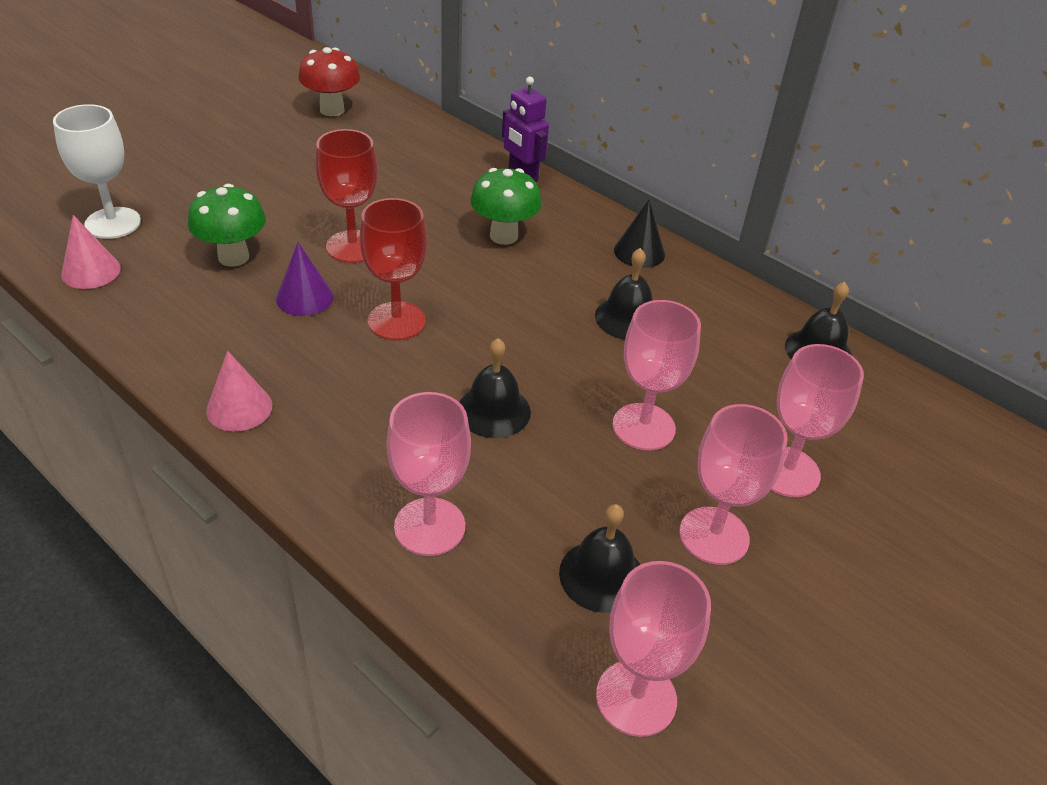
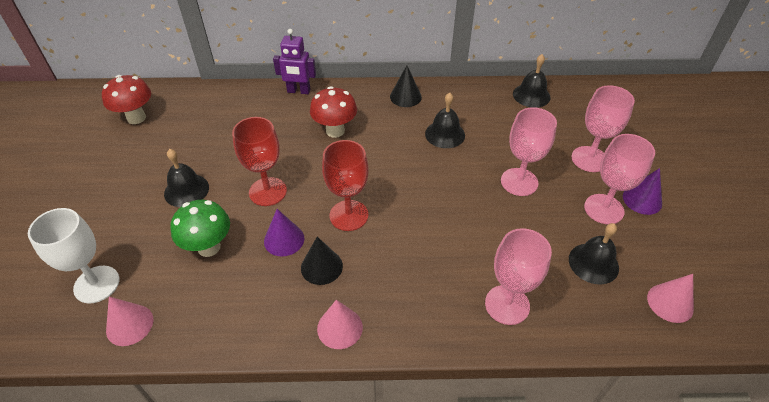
camera: 40 degrees left, 5 degrees up
black bell [459,338,531,438] -> black bell moved to [164,149,209,207]
green mushroom [470,168,542,245] -> red mushroom [310,86,357,138]
pink goblet [596,561,711,737] -> pink cone [647,274,694,323]
none -> black cone [301,237,343,285]
none -> purple cone [623,168,662,215]

